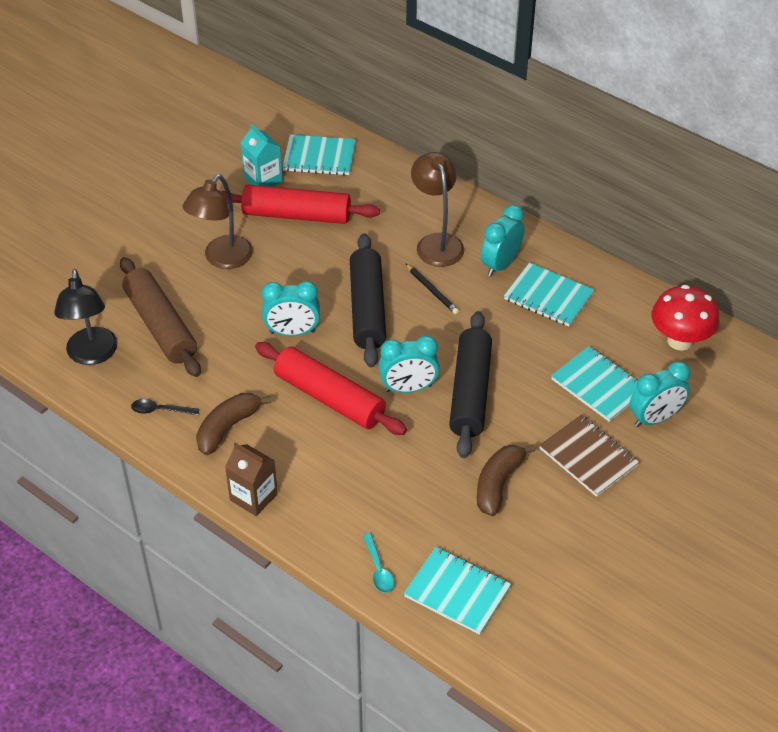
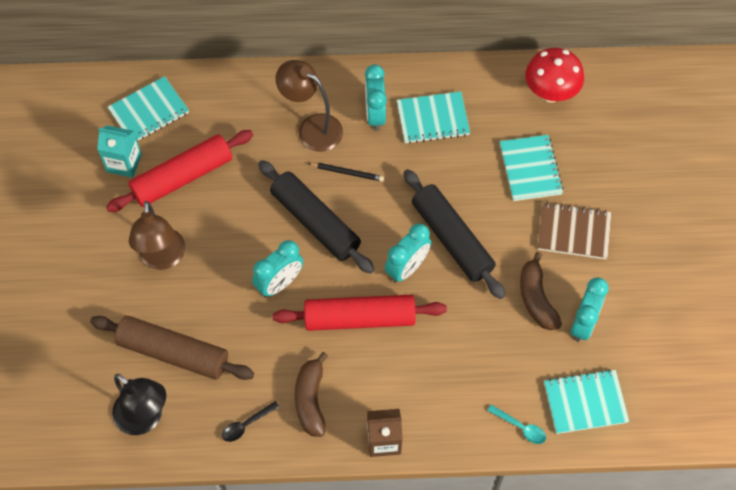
camera: 40 degrees left, 15 degrees up
turquoise notebook [551,346,638,422] -> turquoise notebook turned 75 degrees clockwise [500,135,564,201]
turquoise clock [630,361,690,427] -> turquoise clock moved to [571,278,609,342]

